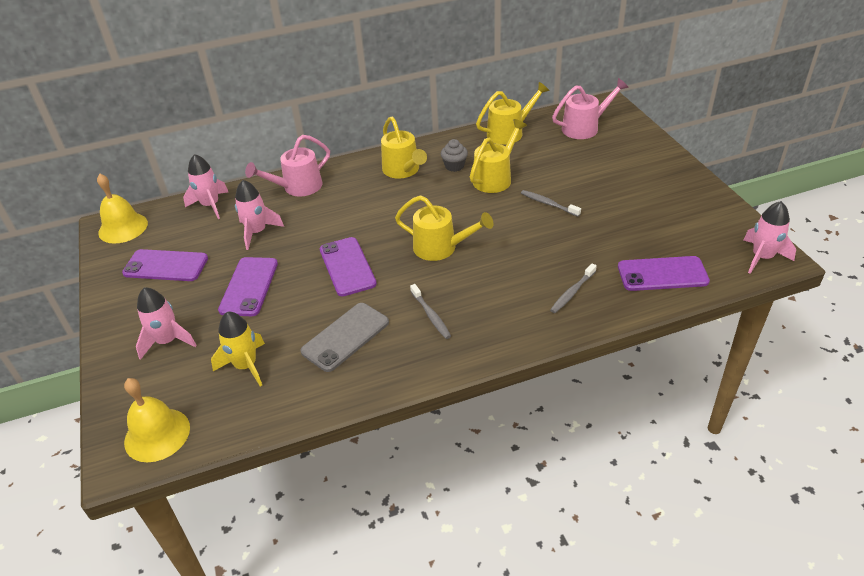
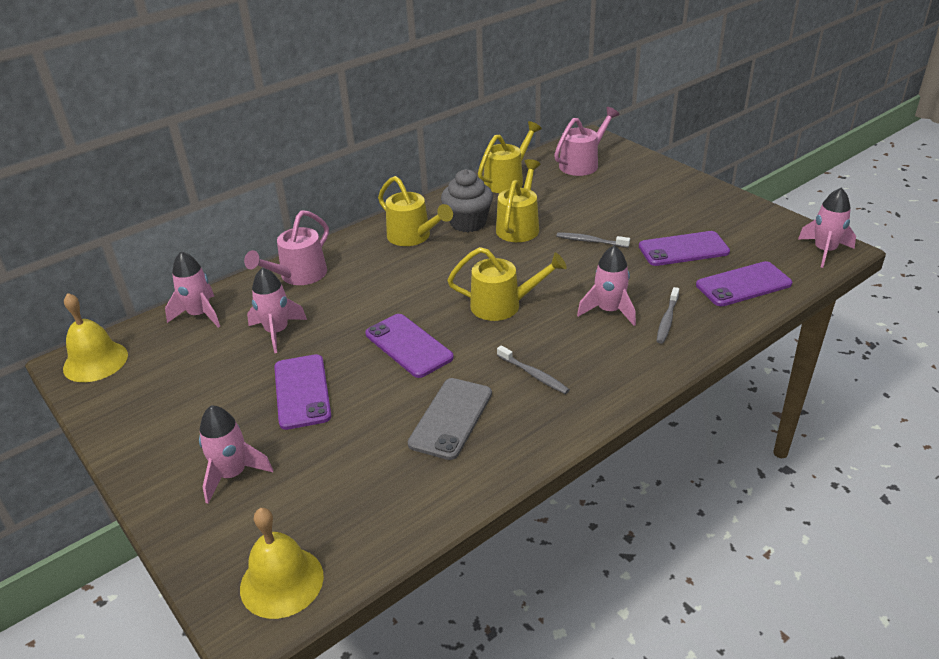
camera: 20 degrees left, 5 degrees down
purple phone [122,249,208,281] -> purple phone moved to [639,231,730,266]
yellow rocket [211,312,265,386] -> none
grey cupcake [441,139,468,172] -> grey cupcake [441,169,493,232], size x1.68
none -> pink rocket [577,245,636,326]

